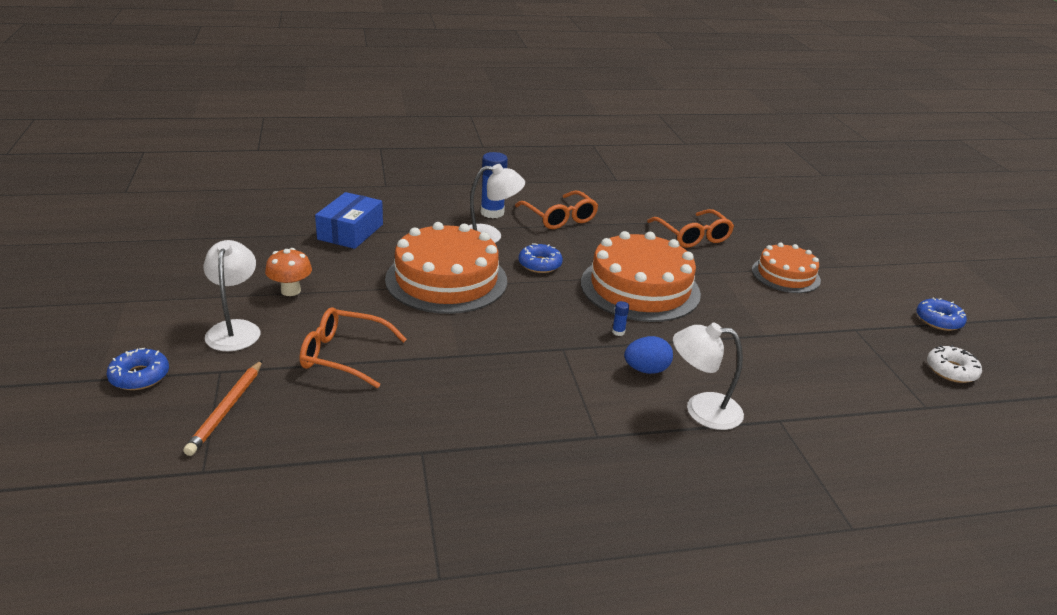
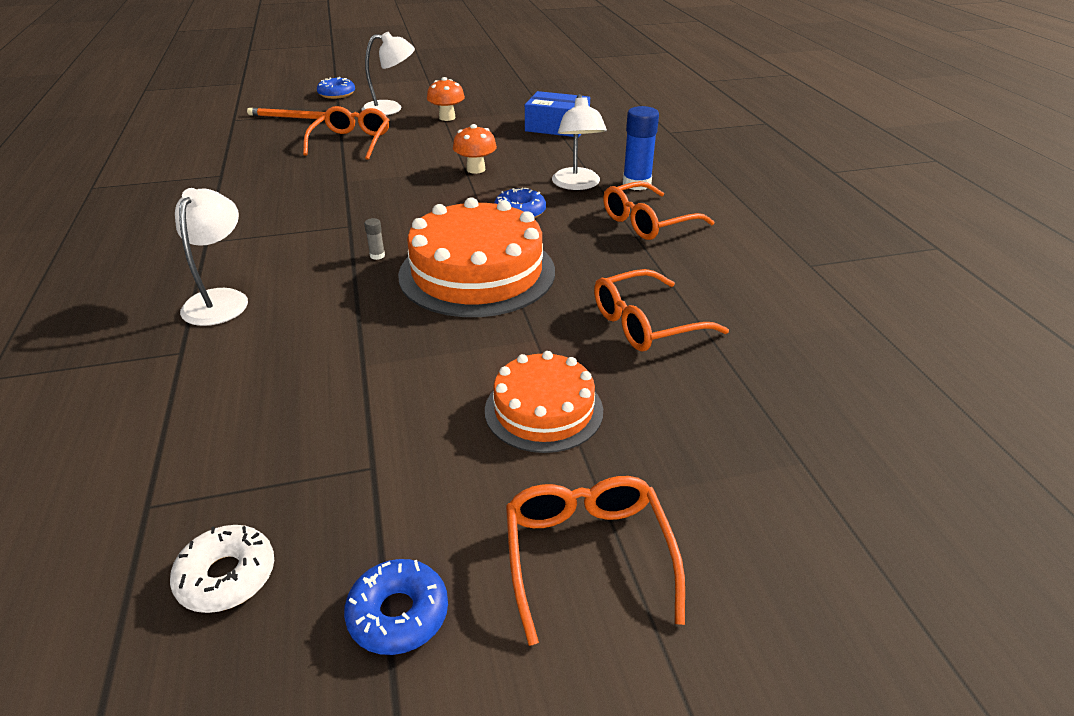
camera: 90 degrees right, 5 degrees up
orange cake [385,222,507,314] -> orange mushroom [453,124,497,174]
blue glue stick [612,301,629,336] -> grey glue stick [364,218,385,260]
blue egg [624,336,673,374] -> none
none -> orange glasses [506,476,685,646]

